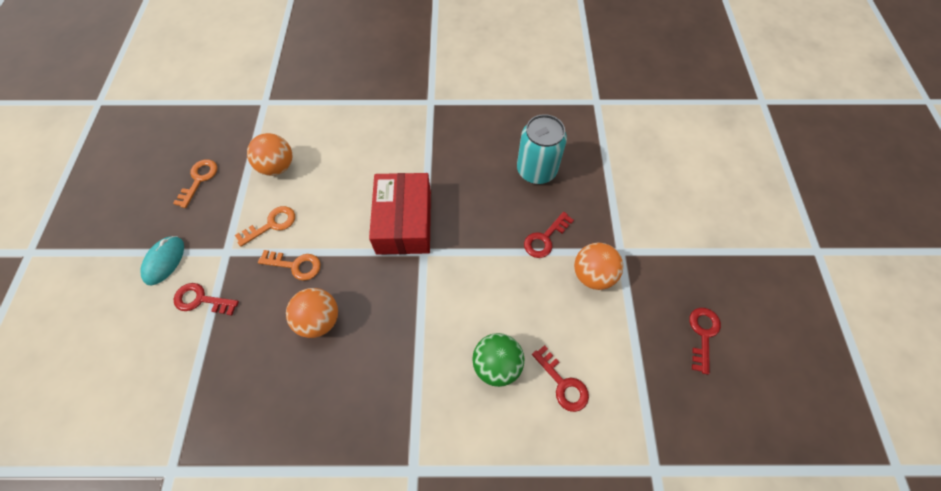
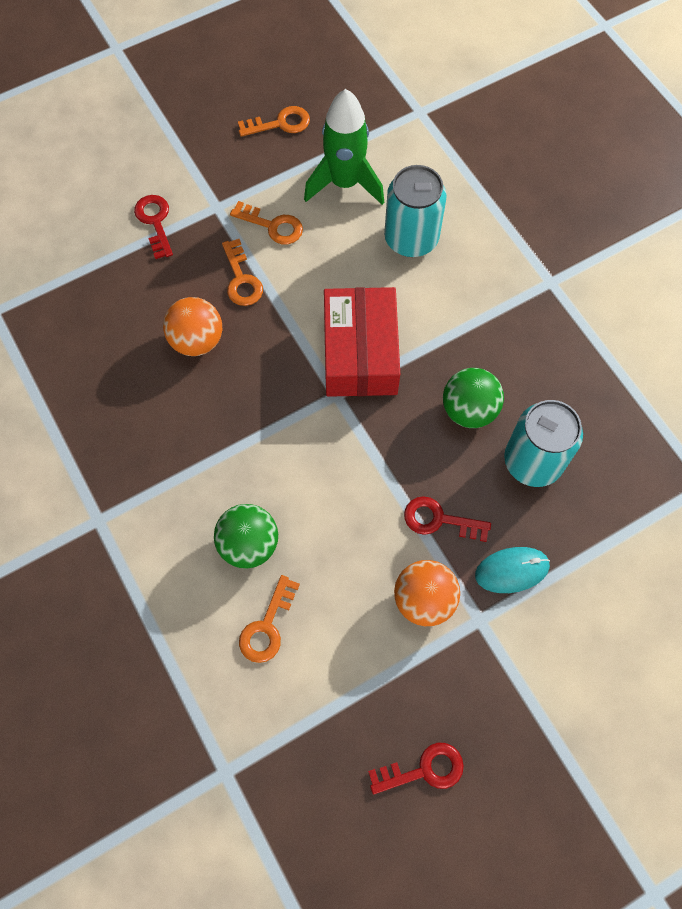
camera: 60 degrees right, 5 degrees up
turquoise mouse [140,236,184,285] -> turquoise mouse moved to [475,547,550,593]
orange ball [247,133,292,176] -> green rocket [304,89,384,205]
red box [369,173,431,255] -> red box turned 60 degrees counterclockwise [324,287,400,397]
red key [532,345,589,412] -> orange key [239,575,300,663]
none -> turquoise can [384,165,447,257]
none -> green ball [443,368,504,428]

